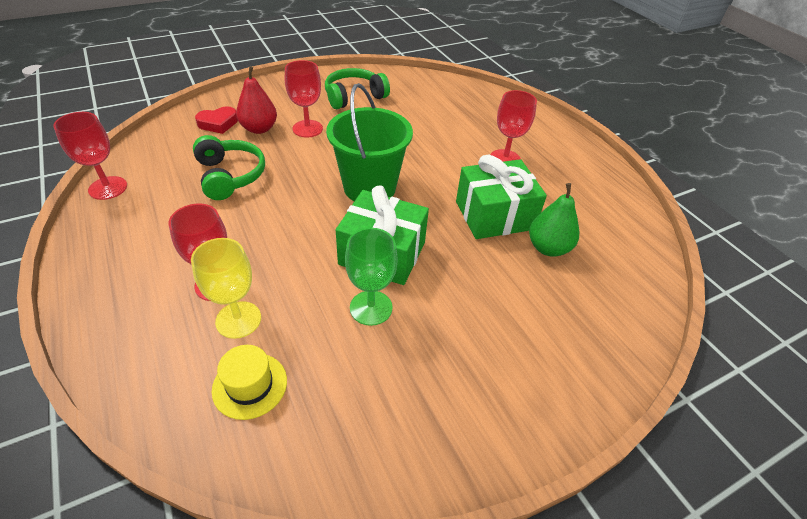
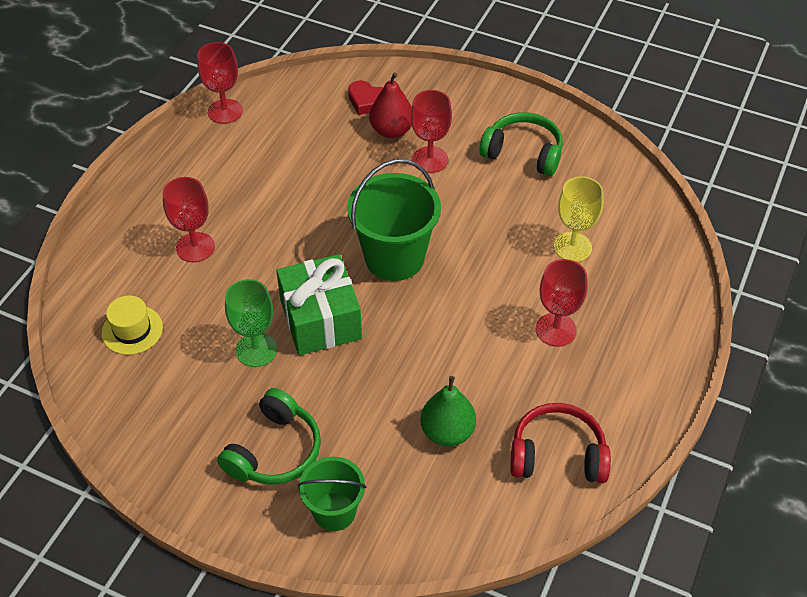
camera: 55 degrees right, 5 degrees up
yellow goblet [191,238,261,339] -> yellow goblet moved to [554,176,603,262]
green headphones [193,135,265,200] -> green headphones moved to [217,388,321,485]
green gift [456,155,547,239] -> none
none -> green bucket [298,457,366,531]
none -> red headphones [510,403,611,483]

